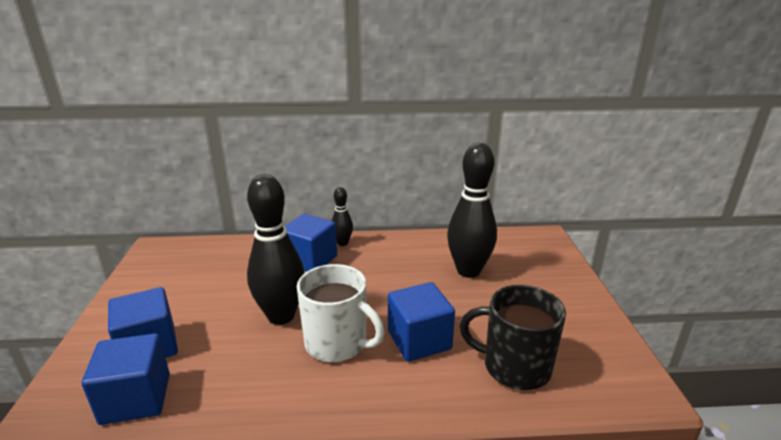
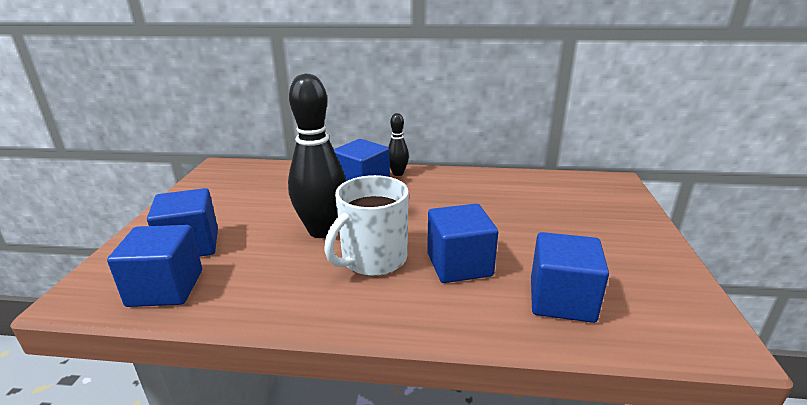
camera: 10 degrees right, 0 degrees up
white mug [297,264,385,362] -> white mug turned 90 degrees clockwise [324,175,409,276]
black bowling pin [447,143,497,278] -> none
black mug [460,285,566,390] -> blue cube [531,232,609,323]

